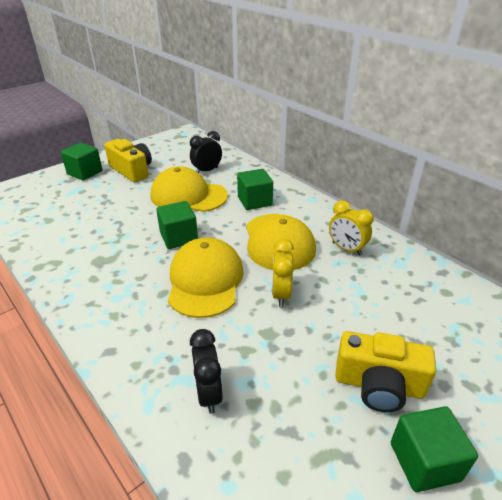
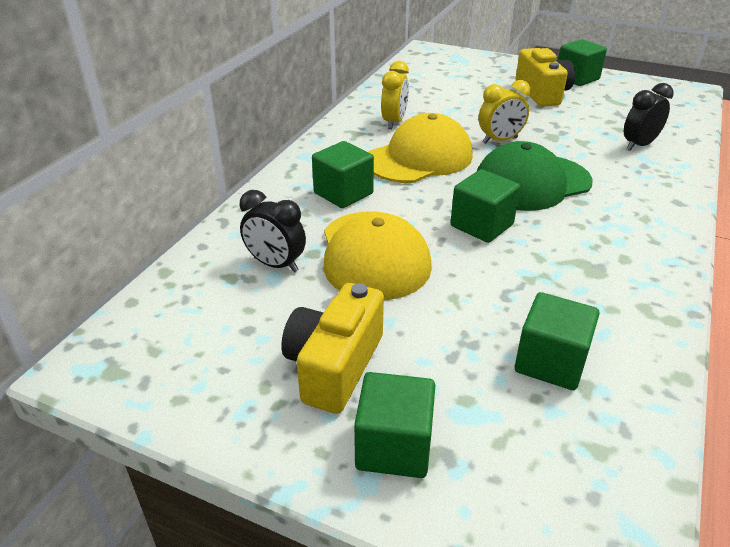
camera: 115 degrees left, 0 degrees up
yellow cap [168,238,244,318] -> green cap [477,141,592,211]
none -> green cube [515,292,600,390]

